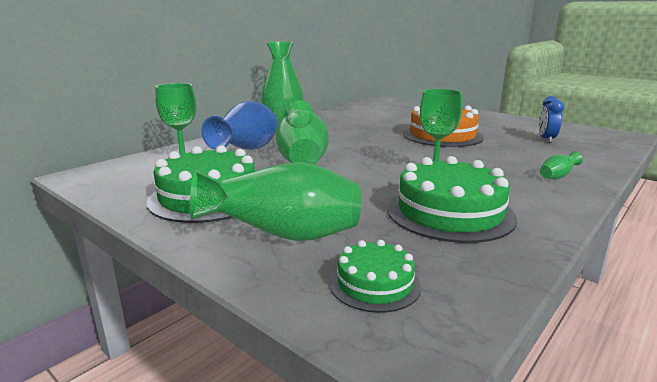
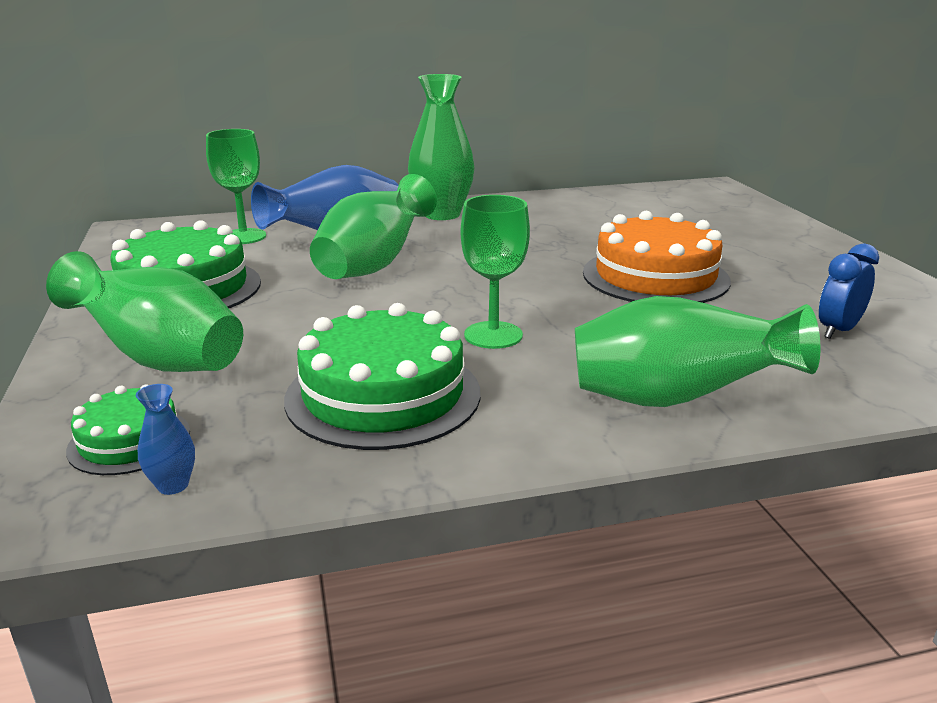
camera: 35 degrees right, 5 degrees up
green vase [540,151,583,179] -> green vase [575,296,820,407], size x2.41
none -> blue vase [136,384,195,495]

